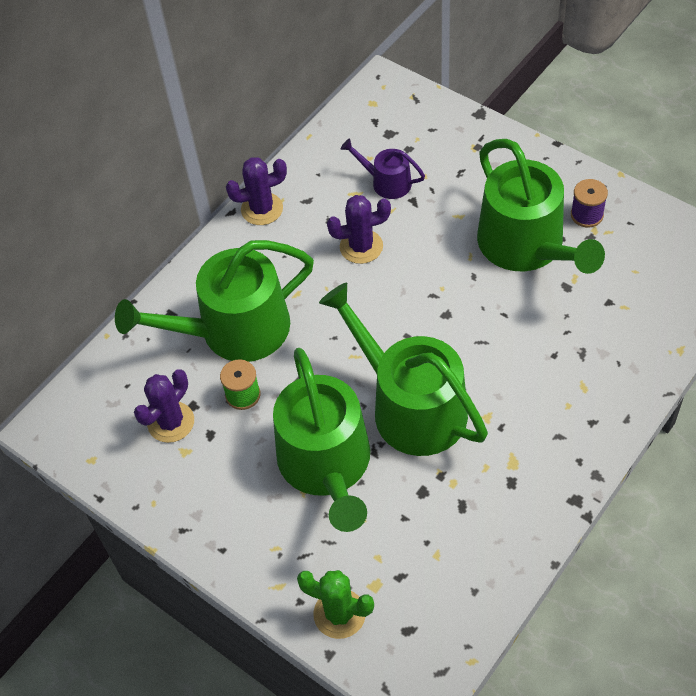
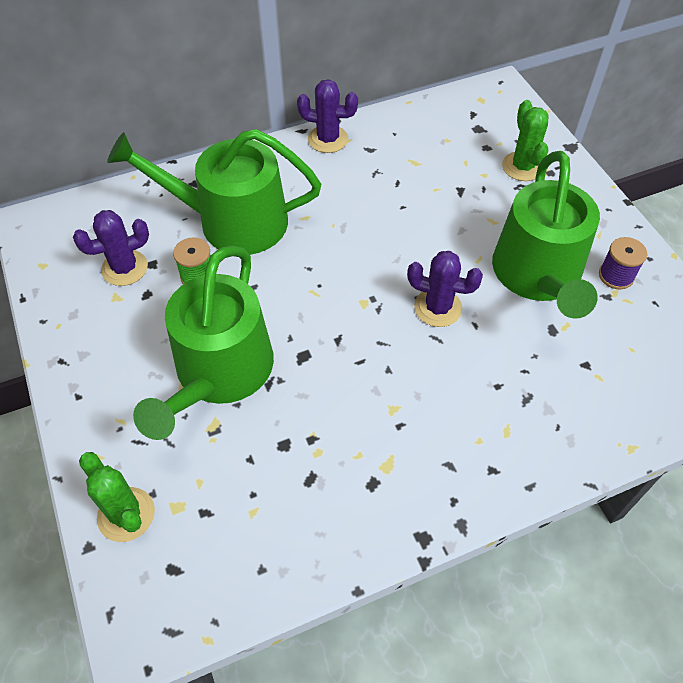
camera: 25 degrees right, 0 degrees up
green watering can [319,283,488,456] -> none
purple cactus [327,195,391,264] -> purple cactus moved to [407,251,483,327]
purple watering can [341,138,425,199] -> none
none -> green cactus [502,100,549,181]

